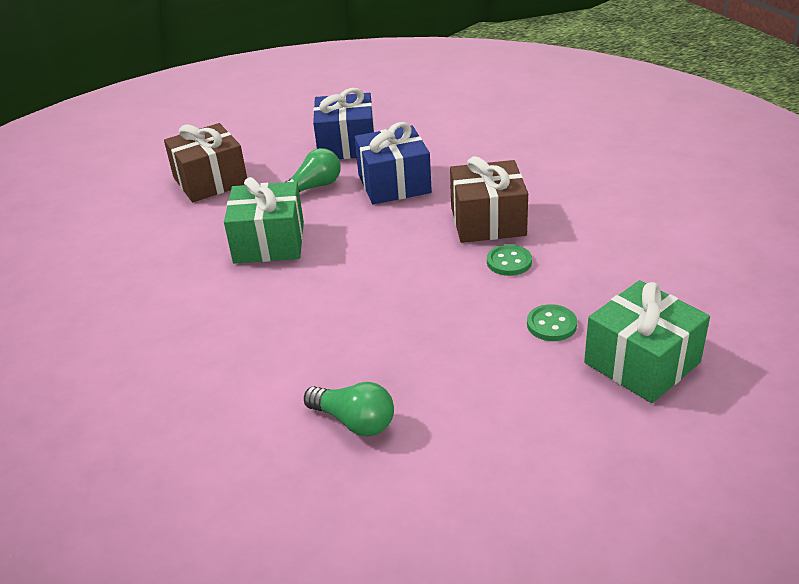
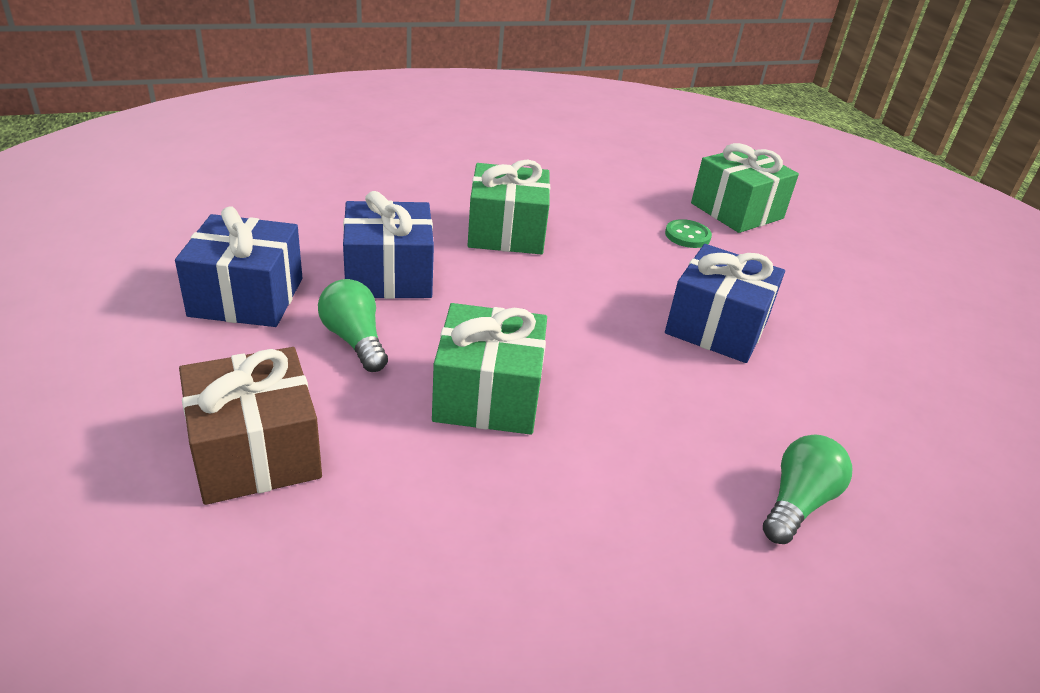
camera: 90 degrees left, 0 degrees up
green light bulb [304,382,394,437] -> green light bulb moved to [763,434,852,544]
brown gift [450,156,528,243] -> green gift [468,159,550,255]
green button [487,244,532,276] -> none
none -> blue gift [665,244,785,363]

